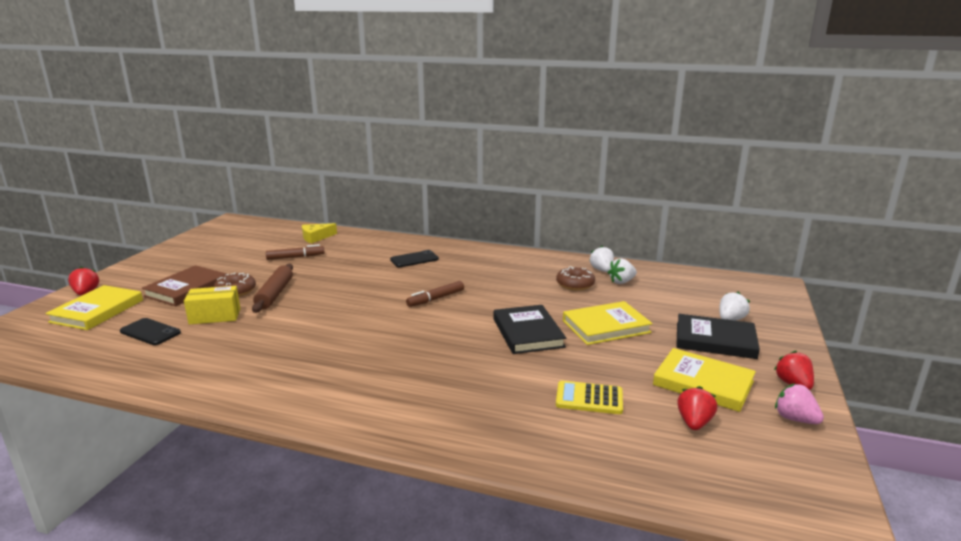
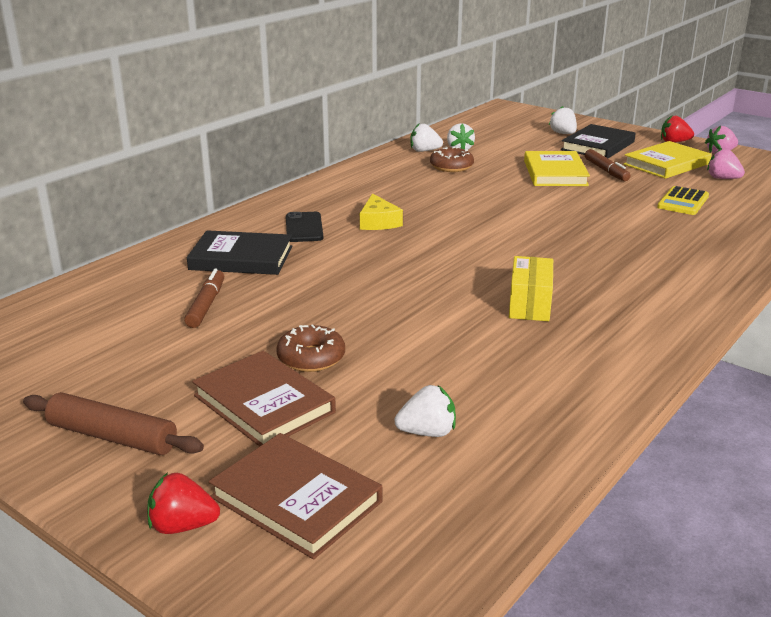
camera: 70 degrees left, 5 degrees up
yellow book [45,285,143,330] -> brown book [209,433,382,559]
black phone [120,318,181,345] -> white strawberry [394,385,456,437]
yellow box [184,286,241,324] -> yellow box moved to [509,256,553,321]
brown rolling pin [252,264,293,313] -> brown rolling pin moved to [23,392,204,455]
yellow cheese [302,223,337,244] -> yellow cheese moved to [360,193,403,230]
brown marker [406,281,464,307] -> brown marker moved to [585,149,631,181]
black book [494,305,566,354] -> black book moved to [187,230,293,275]
red strawberry [677,386,717,430] -> pink strawberry [707,148,745,179]

